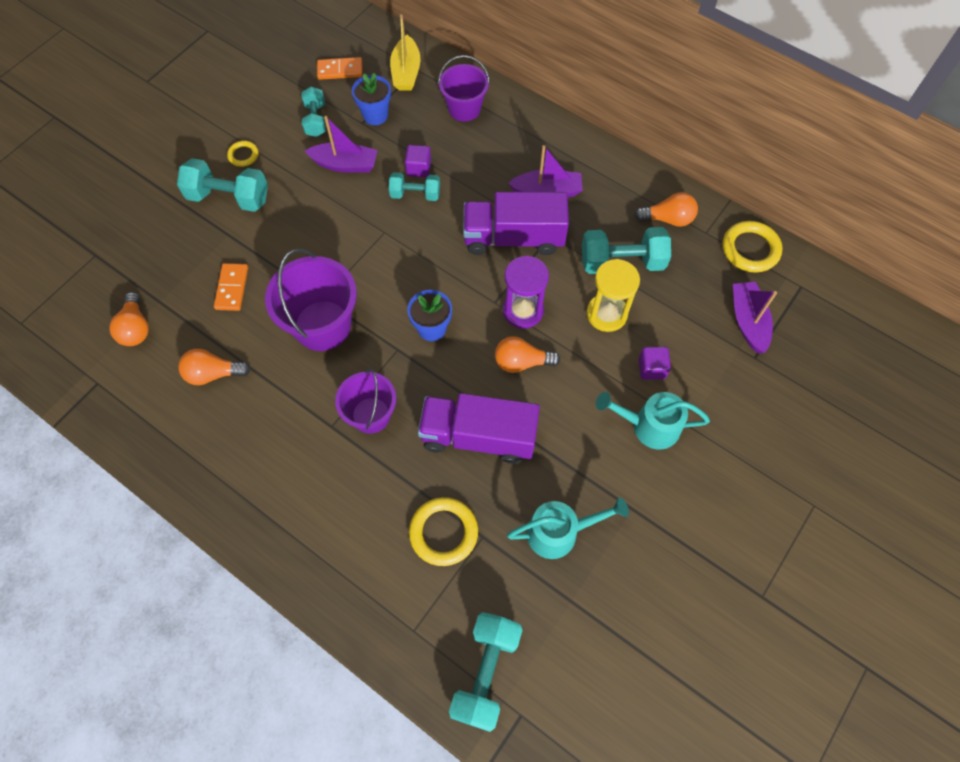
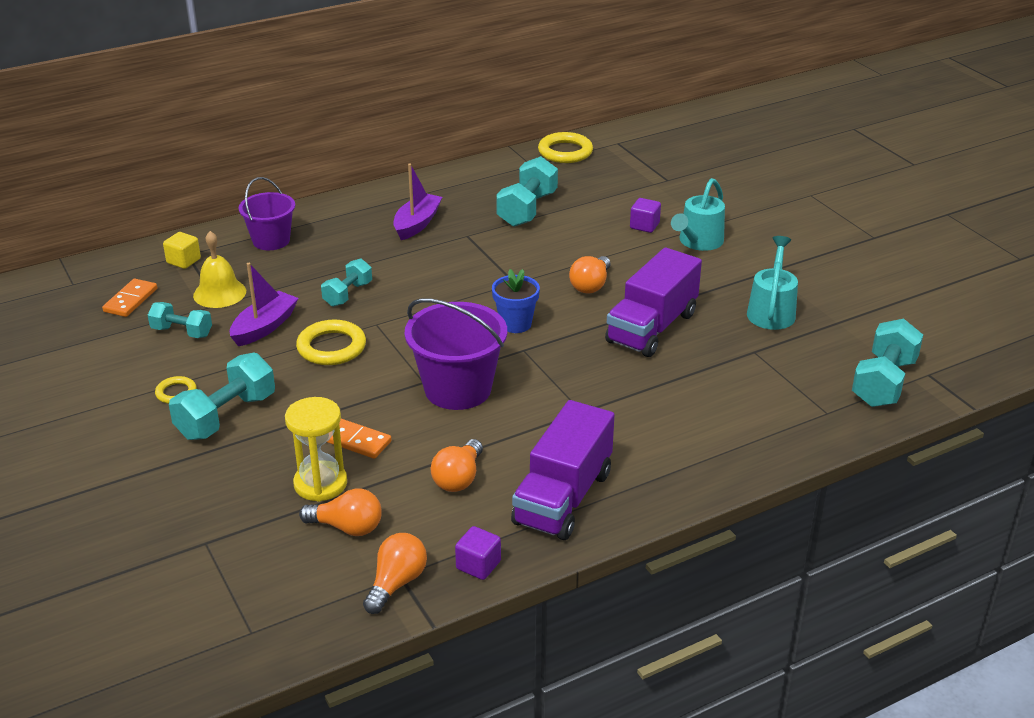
camera: 65 degrees left, 30 degrees down
purple bucket [335,368,396,434] -> none
blue flower pot [352,73,391,125] -> yellow bell [193,231,246,308]
yellow boat [390,14,421,91] -> yellow cube [163,232,201,269]
purple cube [405,145,431,177] -> purple cube moved to [455,526,501,580]
yellow ring [409,497,478,566] -> yellow ring moved to [296,320,366,365]
turquoise dumbbell [449,612,522,732] -> turquoise dumbbell turned 75 degrees clockwise [852,319,923,407]
purple truck [463,192,569,255] -> purple truck moved to [511,400,614,540]
purple hourglass [503,256,549,329] -> none
yellow hourglass [587,259,640,332] -> yellow hourglass moved to [285,397,347,502]
orange light bulb [634,192,698,227] -> orange light bulb moved to [363,533,427,614]
purple boat [733,282,777,353] -> none

